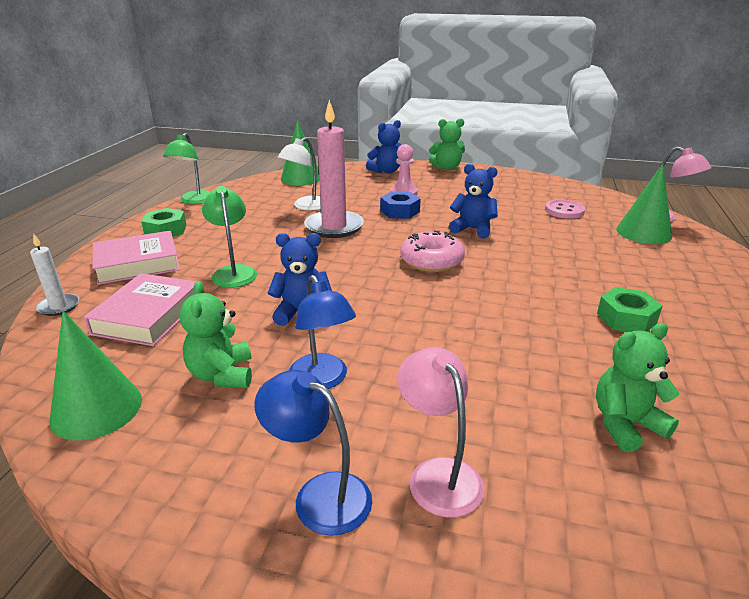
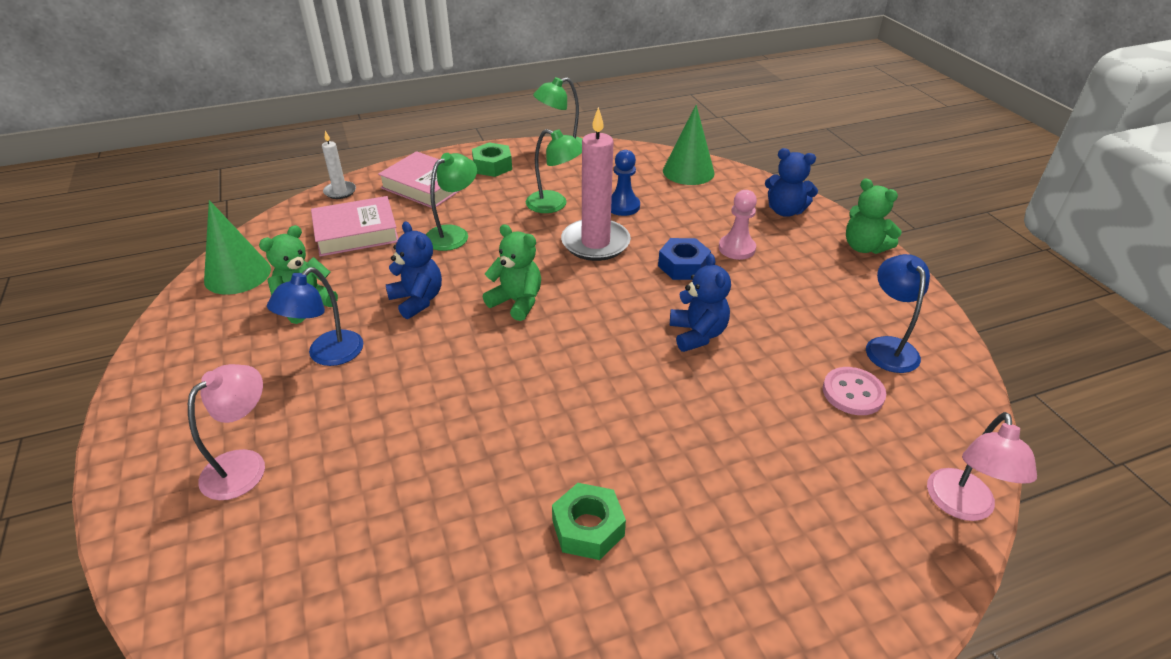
camera: 55 degrees right, 10 degrees up
blue lamp [254,370,372,536] -> blue lamp moved to [866,254,930,373]
white lamp [278,137,321,210] -> blue pawn [611,150,640,216]
pink donut [400,231,465,272] -> none
green teddy bear [596,323,680,452] -> green teddy bear moved to [483,224,541,321]
green cone [616,164,672,244] -> none
none -> green lamp [526,129,582,213]

